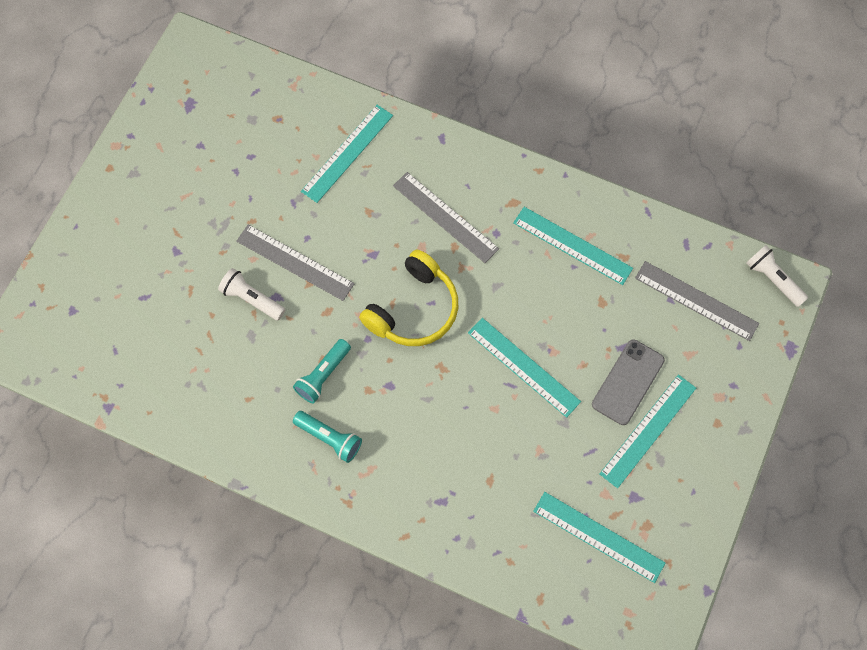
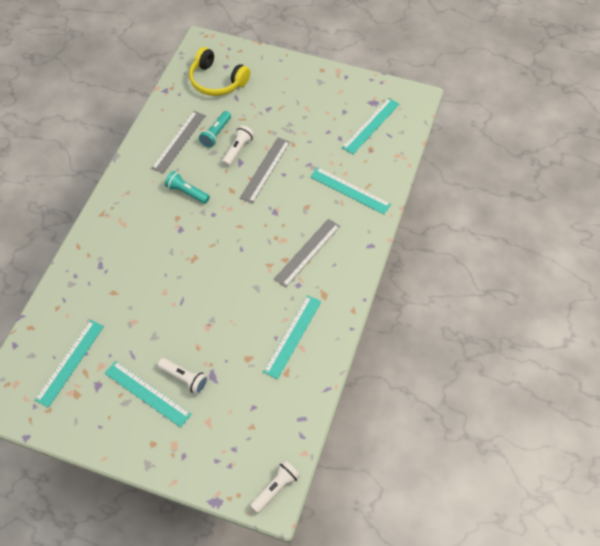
camera: 85 degrees right, 10 degrees down
turquoise flashlight [293,411,362,463] -> turquoise flashlight moved to [199,111,231,148]
yellow headphones [359,250,458,346] -> yellow headphones moved to [189,47,250,96]
turquoise ruler [468,318,581,418] -> turquoise ruler moved to [342,98,399,154]
grey phone [592,340,665,425] -> white flashlight [158,358,208,394]
grey ruler [635,261,759,341] -> grey ruler moved to [151,111,206,174]

